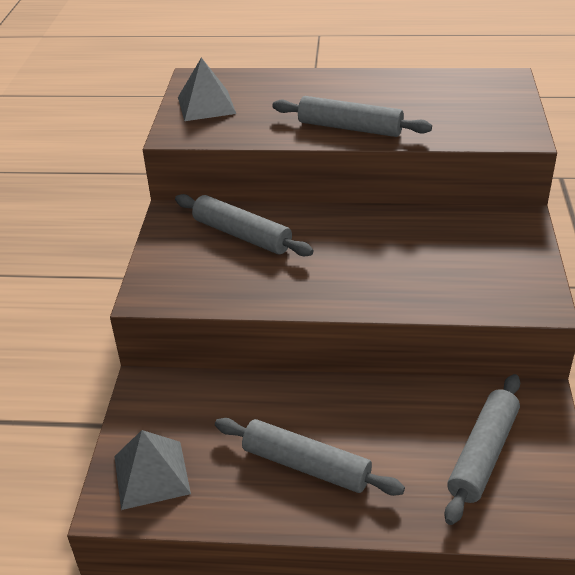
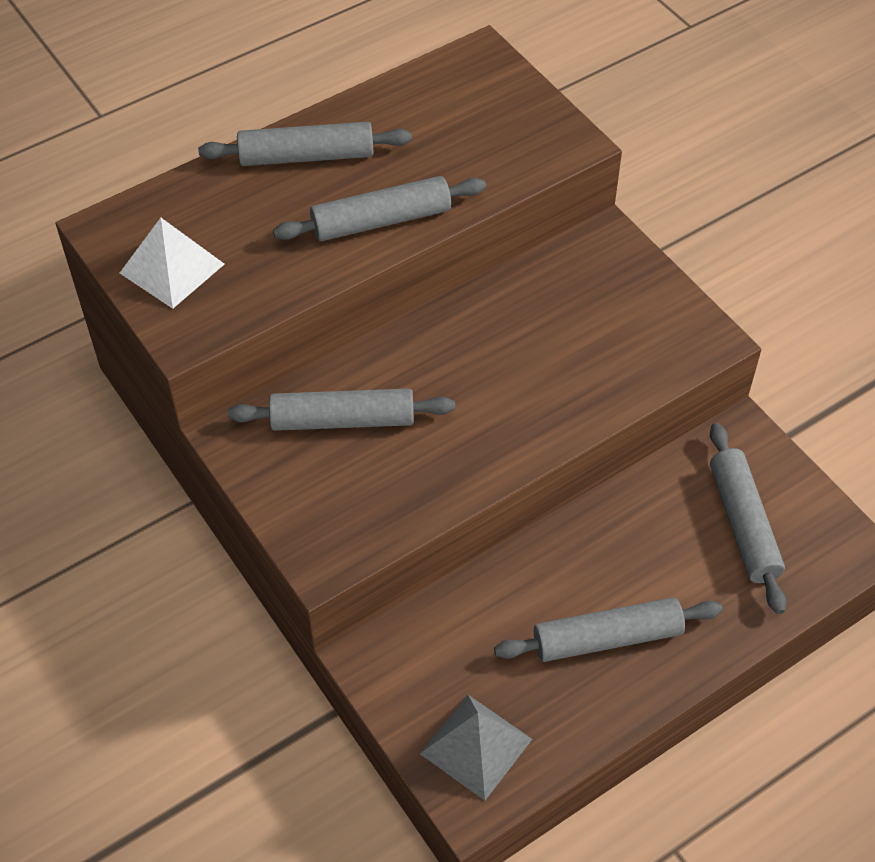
camera: 40 degrees left, 15 degrees up
grey pyramid [178,57,236,121] -> white pyramid [120,218,225,309]
none -> grey rolling pin [198,122,412,166]

